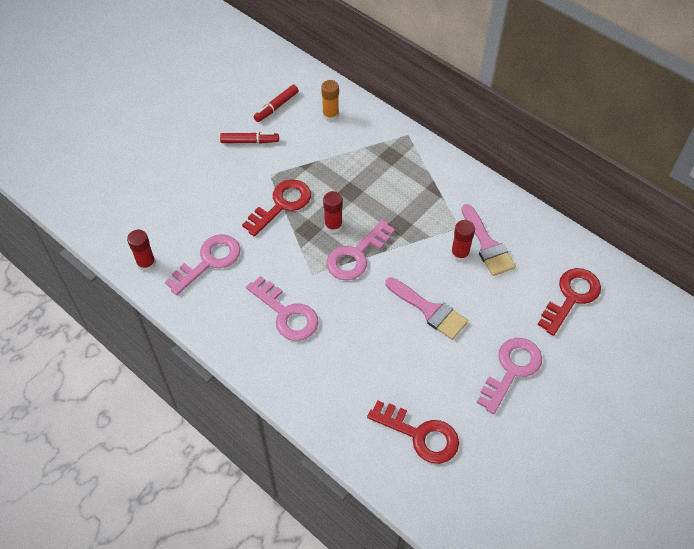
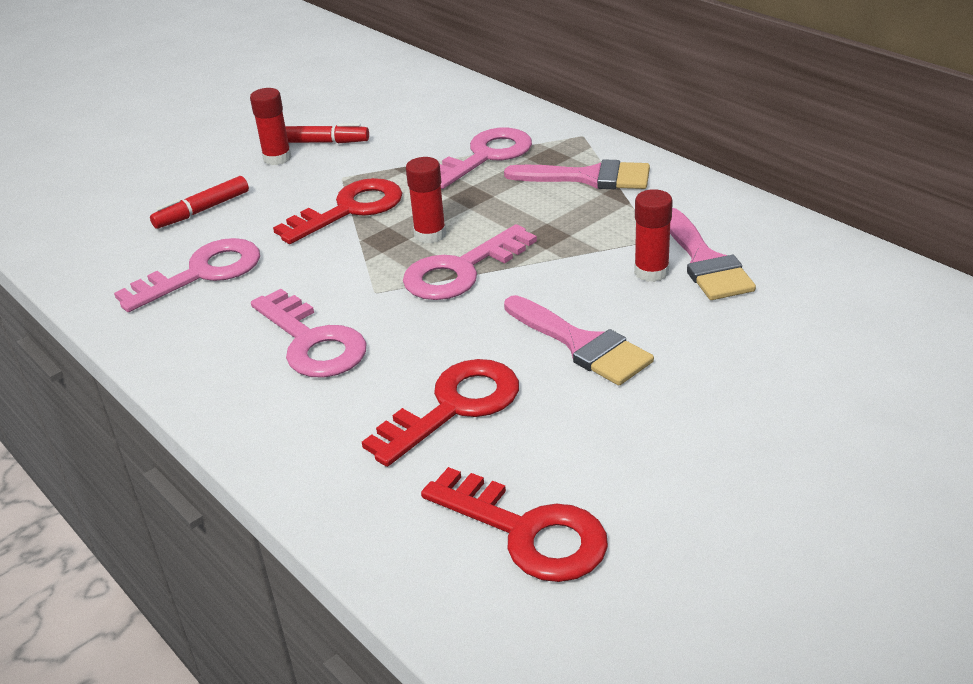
camera: 10 degrees right, 20 degrees down
red glue stick [127,230,156,272] -> red glue stick moved to [250,88,292,165]
red marker [254,85,299,122] -> red marker moved to [150,176,249,229]
orange glue stick [321,80,339,122] -> none
pink key [477,338,542,414] -> pink key moved to [440,128,532,189]
red key [538,268,601,336] -> red key moved to [362,359,519,467]
none -> pink brush [504,159,650,189]

